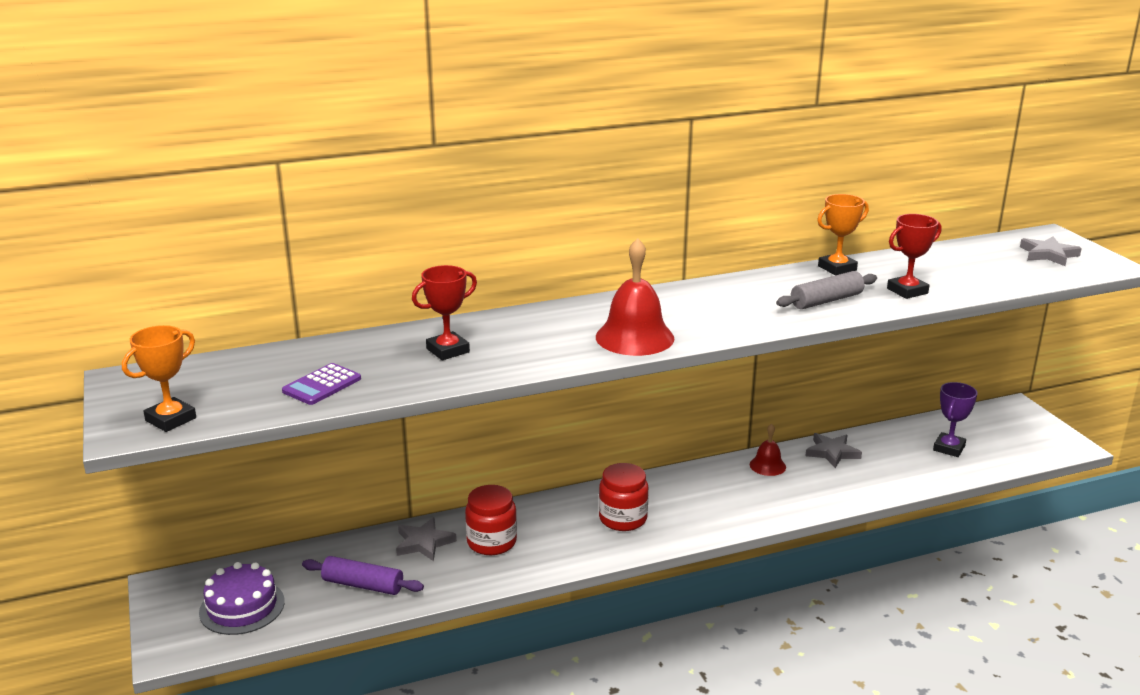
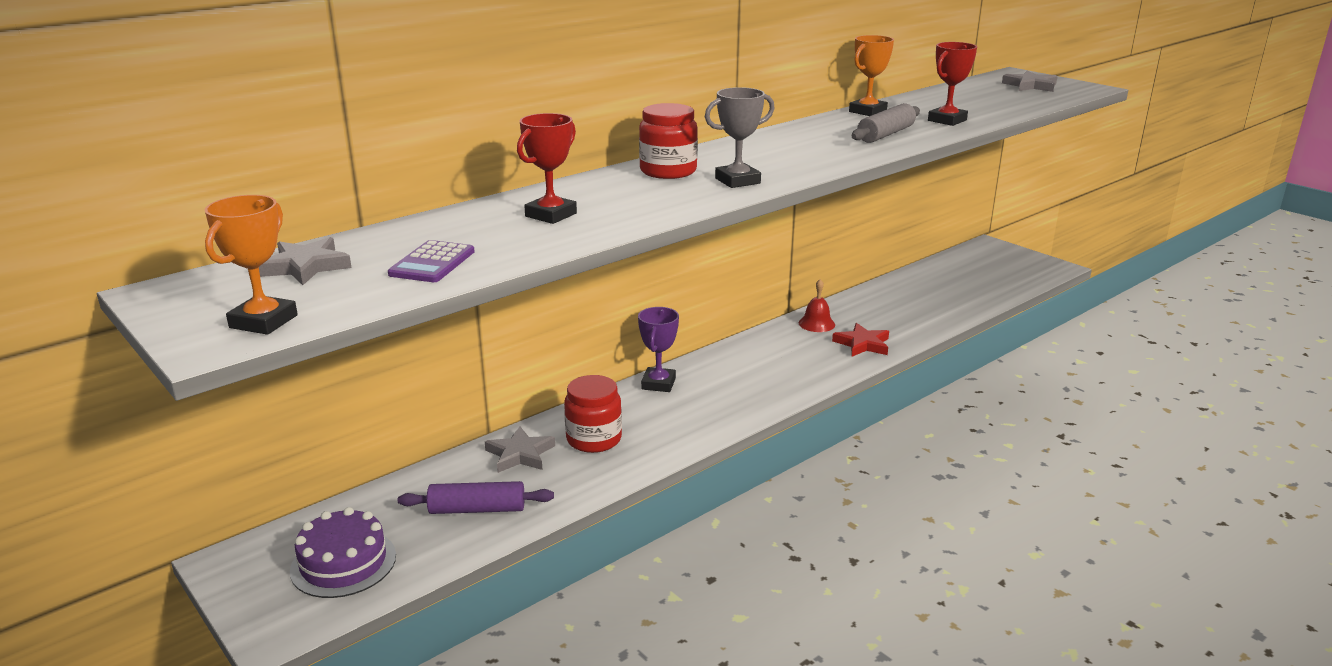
camera: 20 degrees left, 0 degrees up
red bell [596,238,674,356] -> grey trophy [705,87,775,188]
red jar [599,463,649,531] -> red jar moved to [639,103,698,179]
grey star [806,433,862,468] -> grey star moved to [259,237,352,285]
purple trophy [933,382,978,457] -> purple trophy moved to [638,307,679,392]
none -> red star [832,323,889,356]

